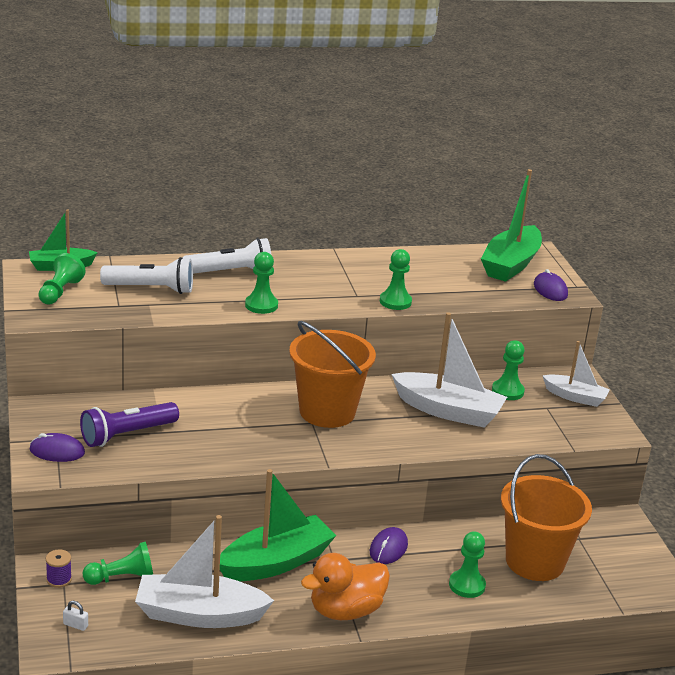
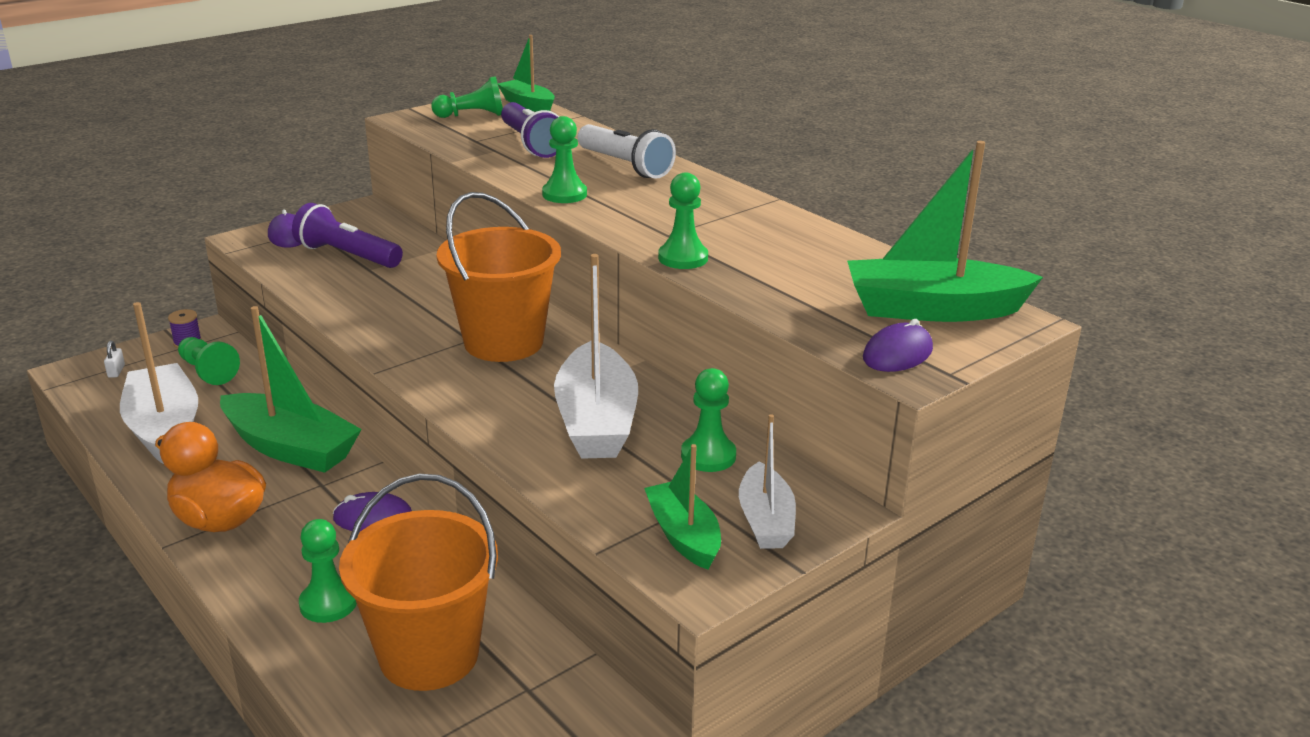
camera: 65 degrees right, 0 degrees up
white flashlight [100,257,193,294] -> purple flashlight [501,102,559,158]
none -> green boat [644,444,721,570]

